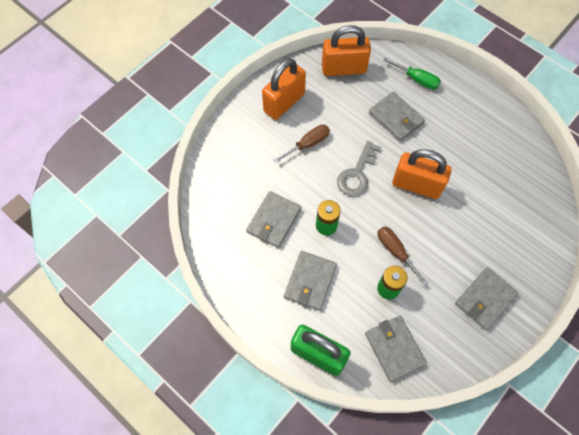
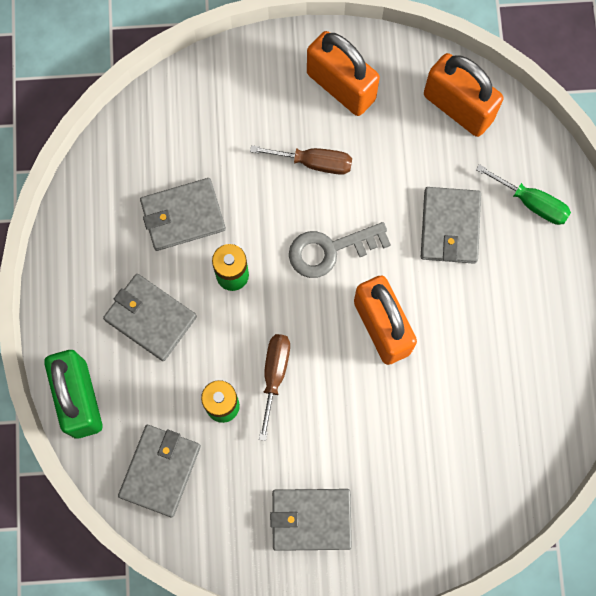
camera: 45 degrees right, 10 degrees up
orange padlock [262,58,306,120] -> orange padlock turned 45 degrees clockwise [307,31,380,116]
grey wallet [284,251,337,311] -> grey wallet turned 60 degrees clockwise [103,274,197,361]
green screwdriver [383,57,441,90] -> green screwdriver turned 45 degrees counterclockwise [476,164,571,225]

